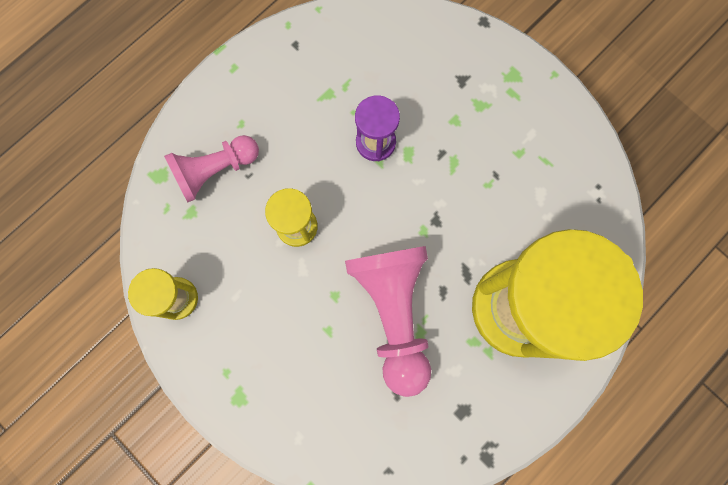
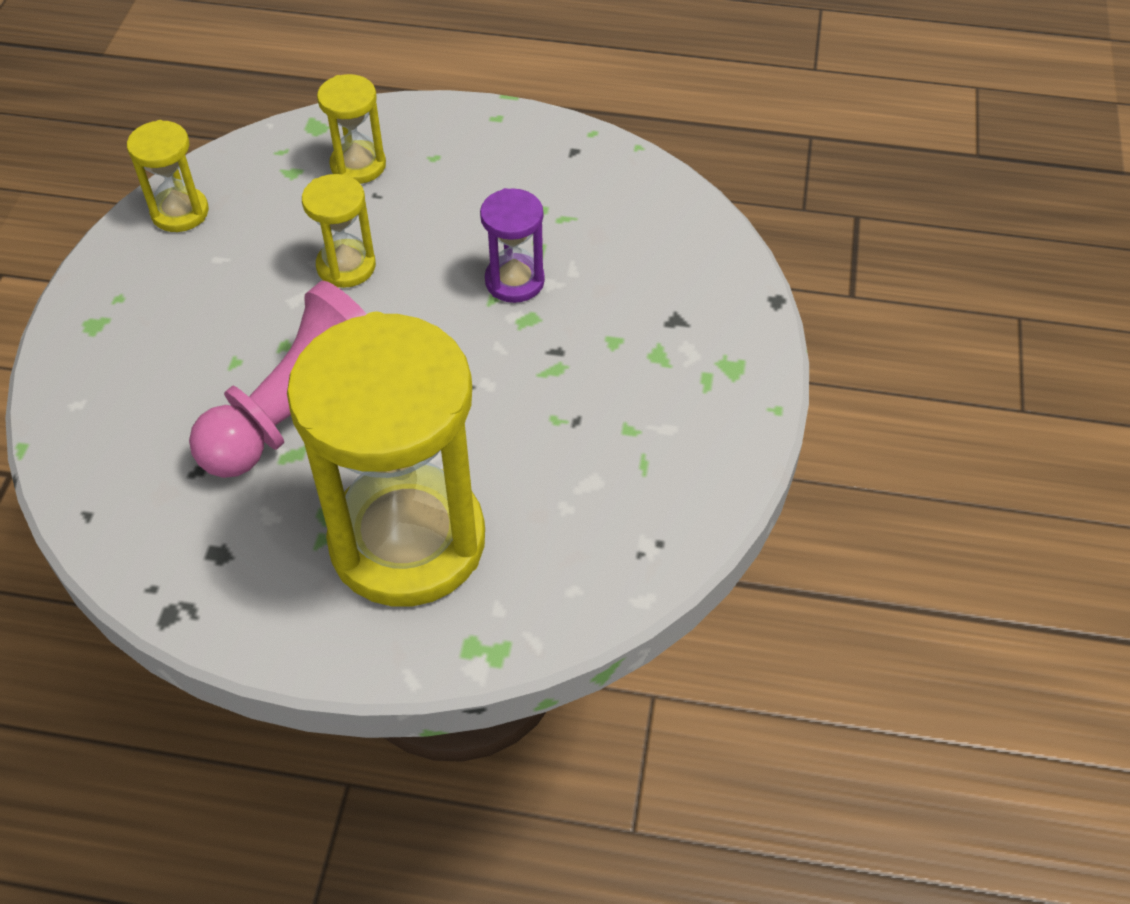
camera: 55 degrees right, 25 degrees down
pink pawn [164,135,259,202] -> yellow hourglass [317,74,386,184]

